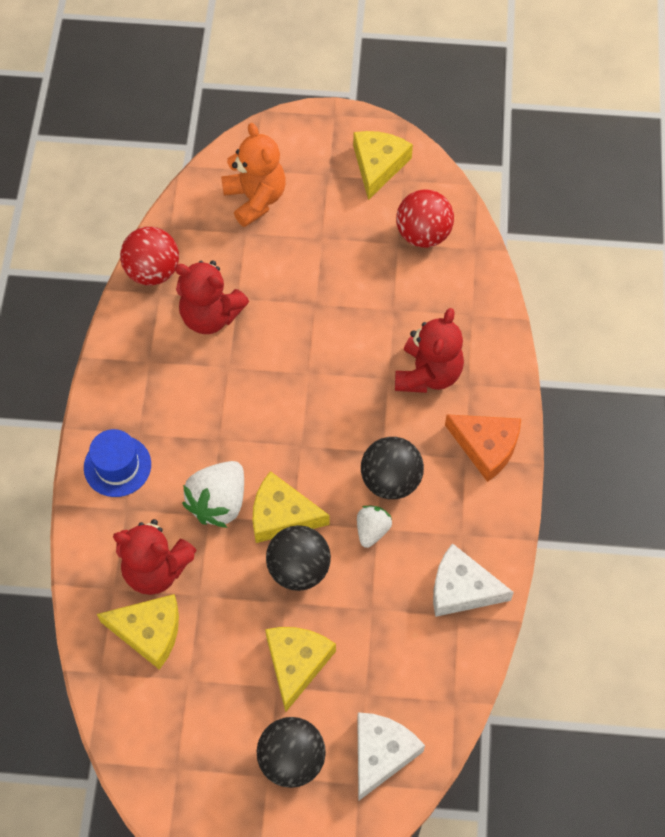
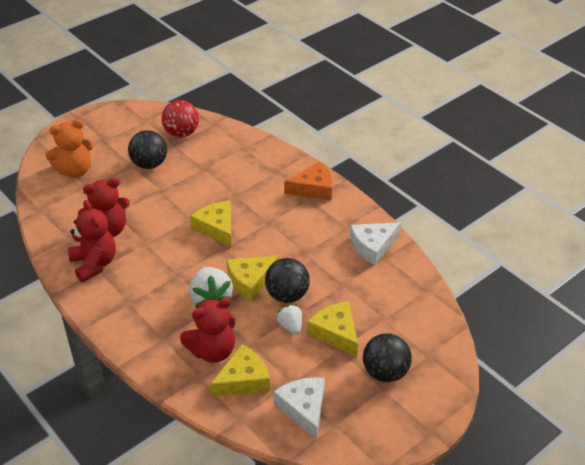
camera: 45 degrees left, 20 degrees down
blue hat [84,429,151,497] -> none
red ball [120,227,179,285] -> none
orange teddy bear [221,123,286,227] -> orange teddy bear turned 135 degrees clockwise [45,119,94,178]
yellow cheese [353,131,413,200] -> yellow cheese moved to [190,201,232,247]
white strawberry [357,506,392,548] -> white strawberry moved to [276,305,302,335]
white cheese [357,712,425,801] -> white cheese moved to [273,377,325,440]
black ball [361,437,424,499] -> black ball moved to [128,130,167,169]
red teddy bear [395,308,464,393] -> red teddy bear moved to [68,200,116,282]

